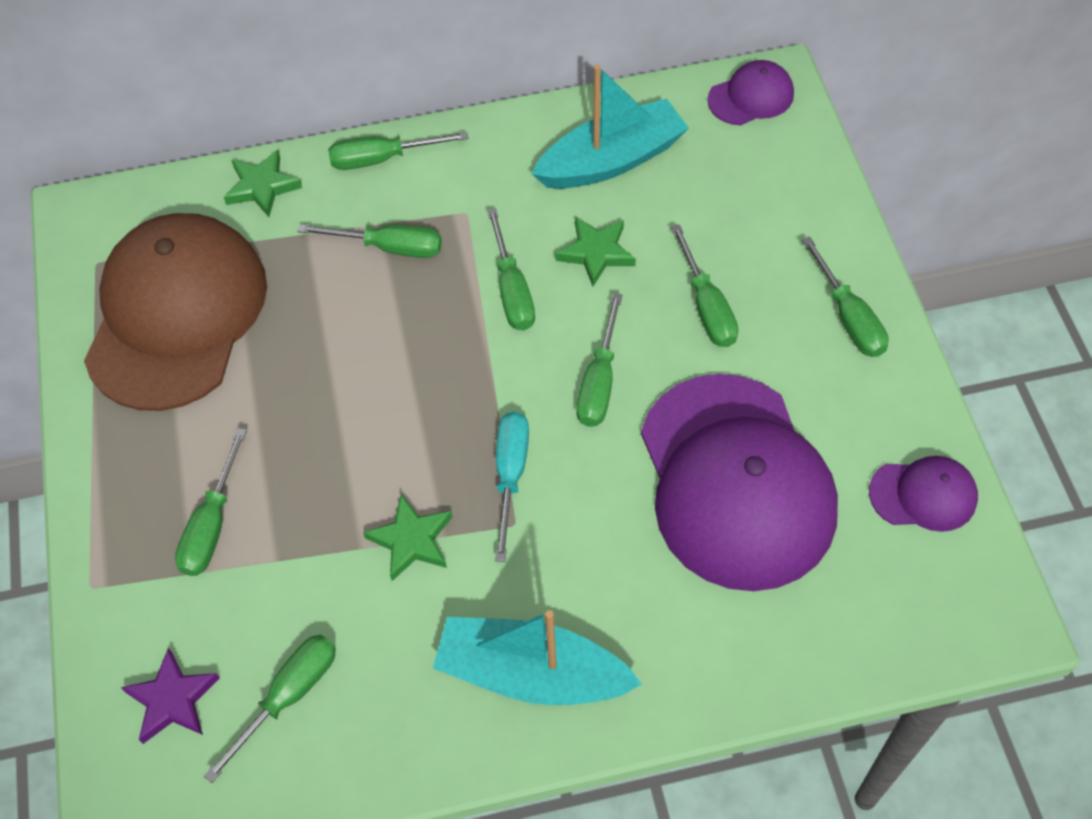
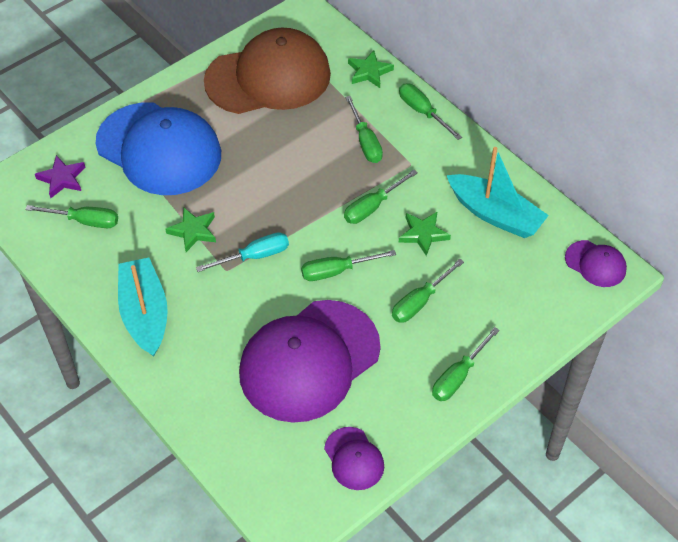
camera: 60 degrees right, 5 degrees down
green screwdriver [175,428,247,576] -> blue cap [96,103,221,195]

